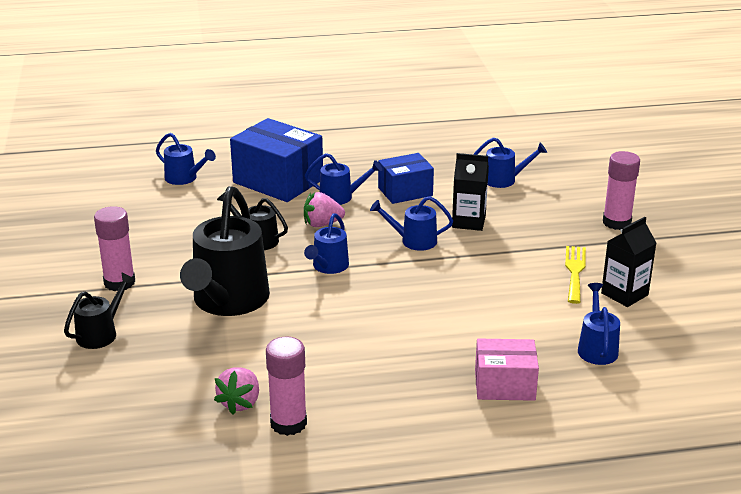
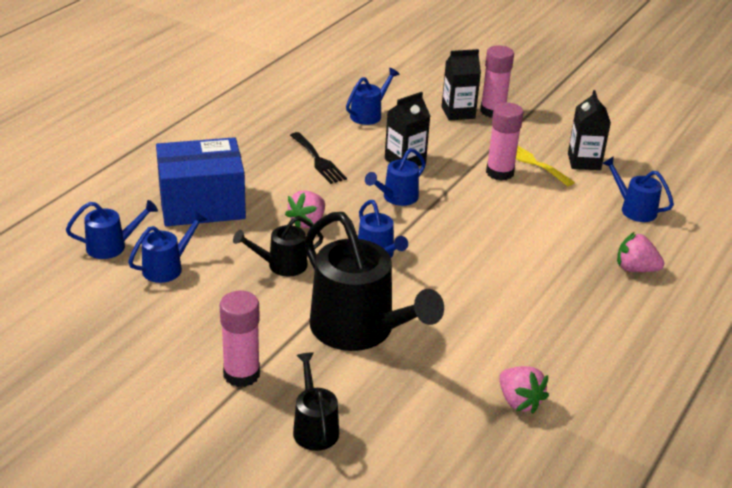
camera: 50 degrees left, 5 degrees up
pink glue stick [266,337,307,436] -> pink glue stick moved to [486,102,523,181]
blue watering can [305,153,382,205] -> blue watering can moved to [128,211,207,283]
blue box [378,153,434,204] -> black fork [290,132,347,184]
pink box [475,338,539,401] -> pink strawberry [617,232,664,272]
none -> black carton [442,49,481,120]

